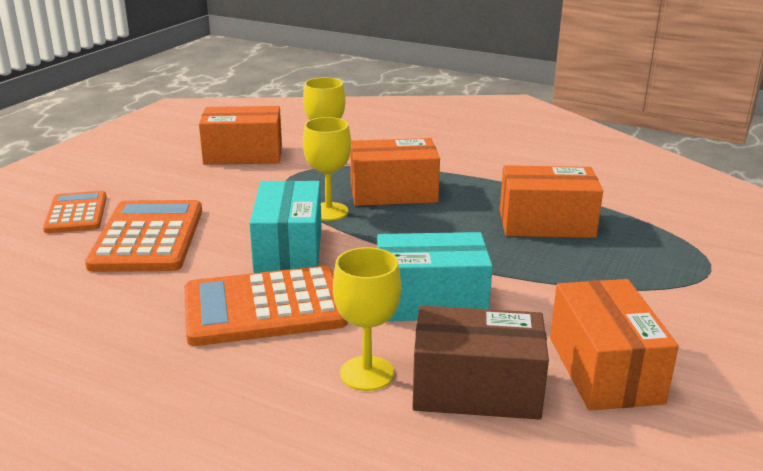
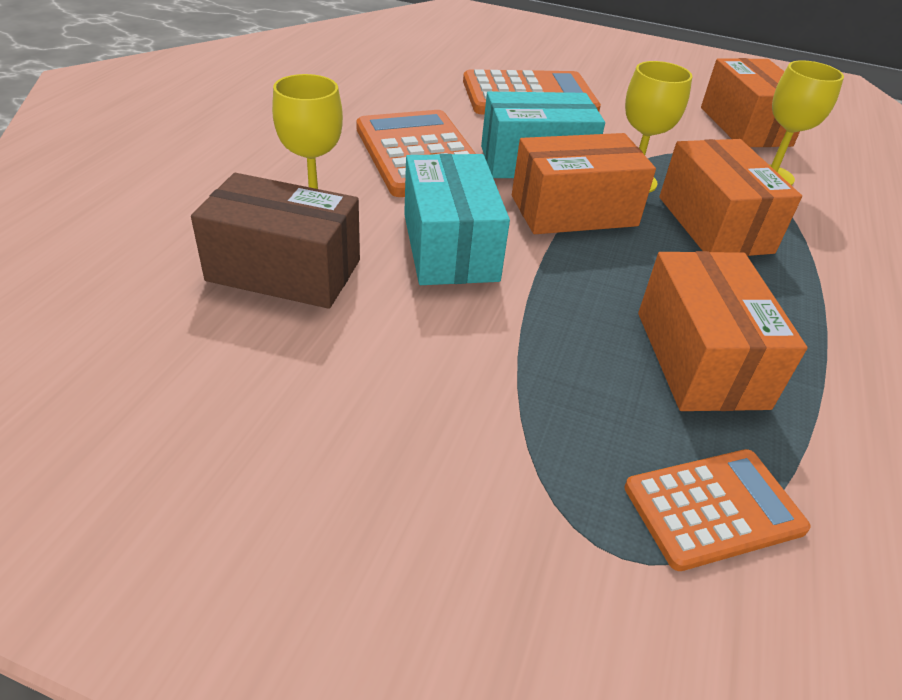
camera: 80 degrees right, 15 degrees up
orange calculator [43,191,107,233] -> orange calculator moved to [624,449,811,571]
brown box [412,305,549,420] -> brown box turned 75 degrees counterclockwise [191,173,360,309]
orange box [550,279,679,410] -> orange box moved to [512,133,656,234]

